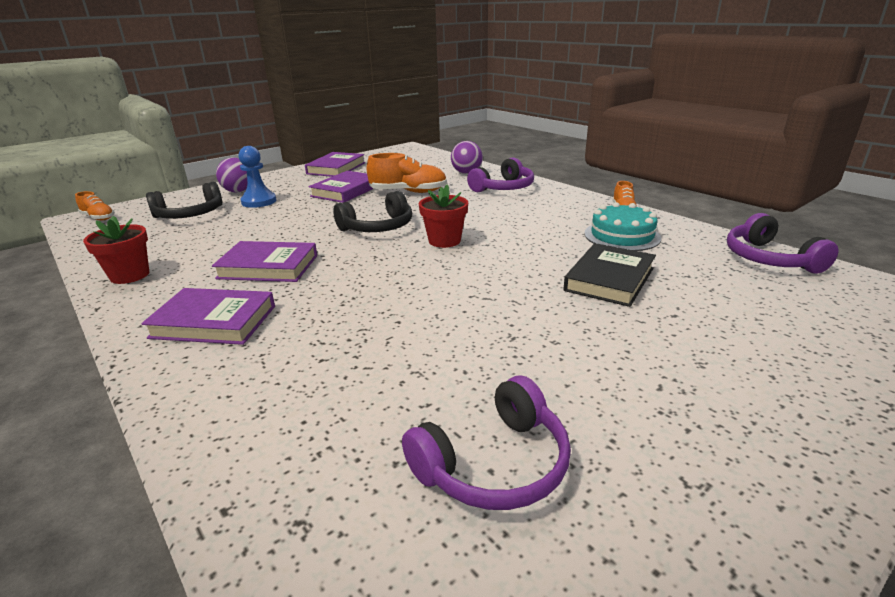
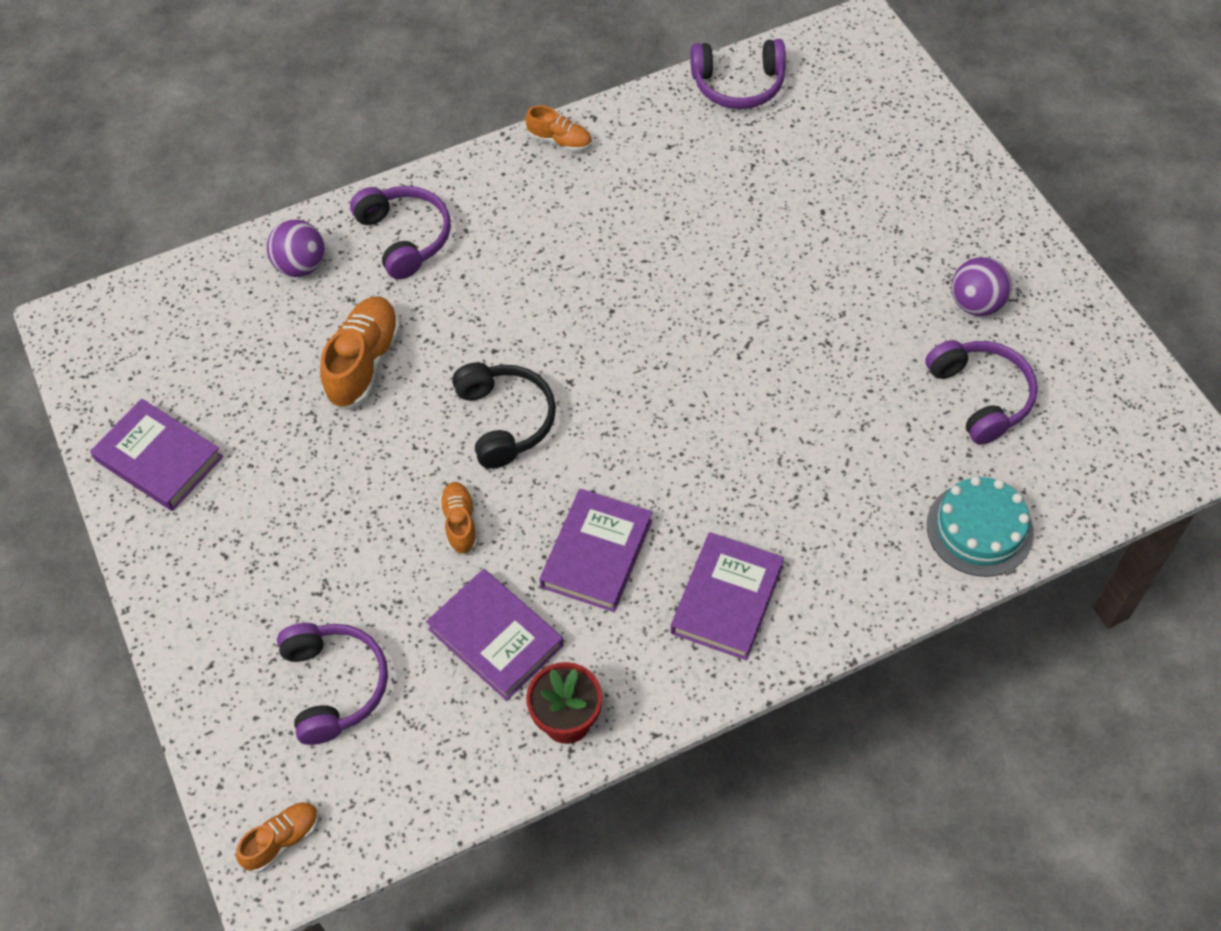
camera: 75 degrees left, 30 degrees up
black headphones [146,182,222,219] -> purple headphones [277,623,388,745]
purple ball [216,157,247,192] -> purple ball moved to [951,257,1012,316]
blue pawn [239,146,276,208] -> none
purple book [309,171,374,203] -> purple book moved to [426,569,564,701]
red flower pot [419,184,468,248] -> none
black book [563,243,656,307] -> none
turquoise cake [584,202,661,251] -> turquoise cake moved to [927,476,1034,577]
none -> orange shoe [439,482,478,555]

